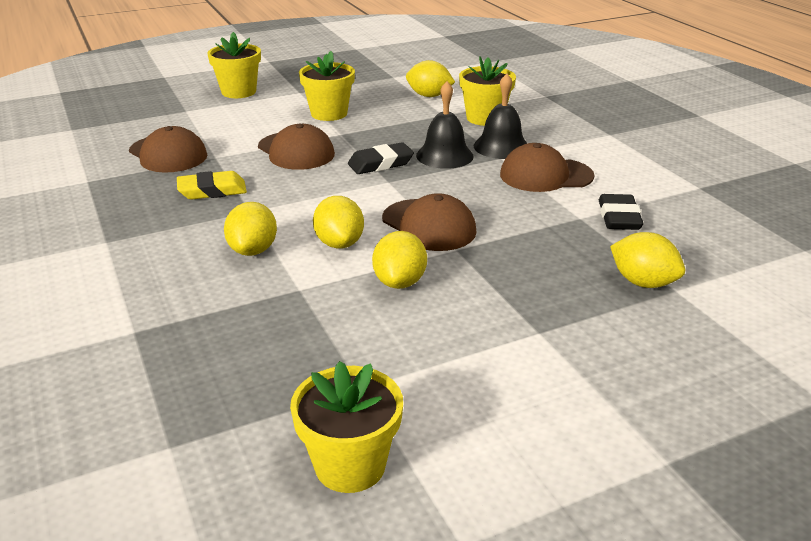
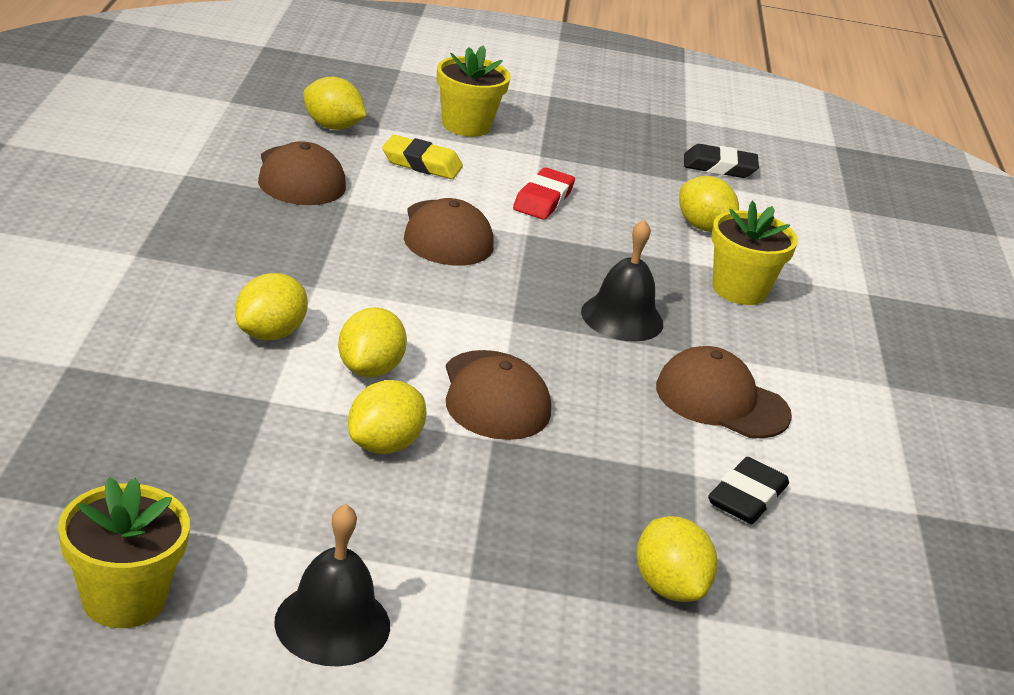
camera: 25 degrees right, 0 degrees up
yellow eraser [177,171,247,200] -> yellow eraser moved to [382,135,463,179]
yellow flower pot [299,51,355,121] -> red eraser [513,167,575,220]
black eraser [348,142,414,174] -> black eraser moved to [684,144,759,178]
black bell [474,73,528,159] -> black bell moved to [274,504,390,666]
none -> yellow lemon [303,77,367,130]

